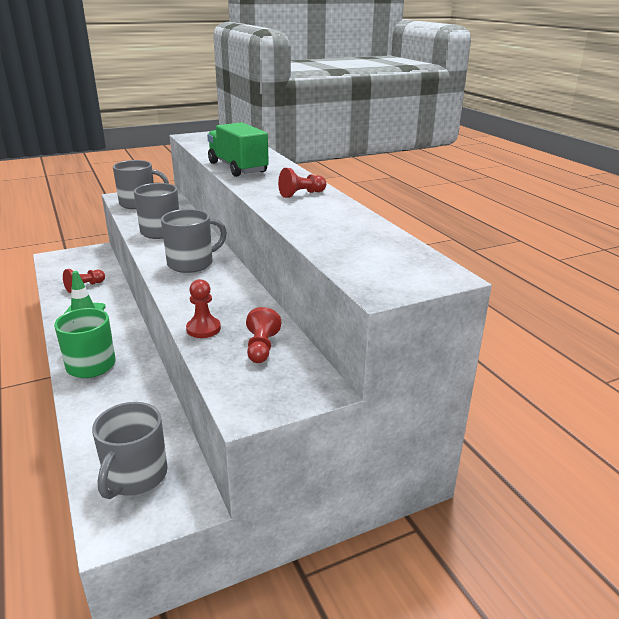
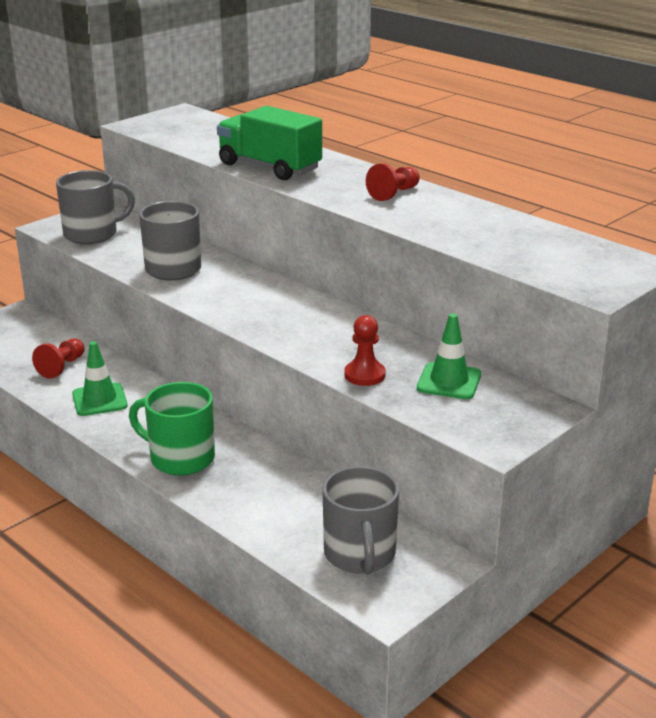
camera: 20 degrees left, 0 degrees up
grey mug [161,209,227,273] -> none
red pawn [246,307,281,363] -> green traffic cone [417,313,481,399]

